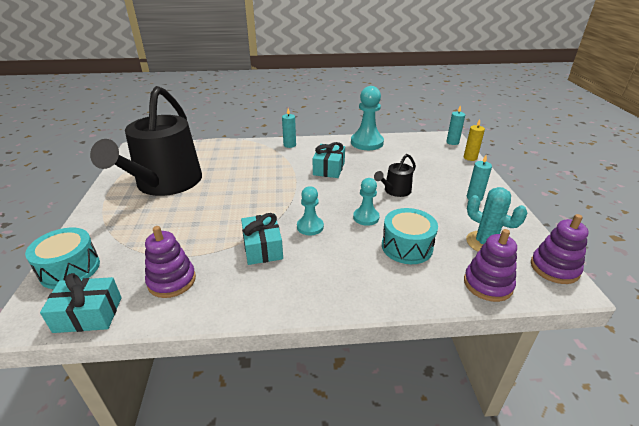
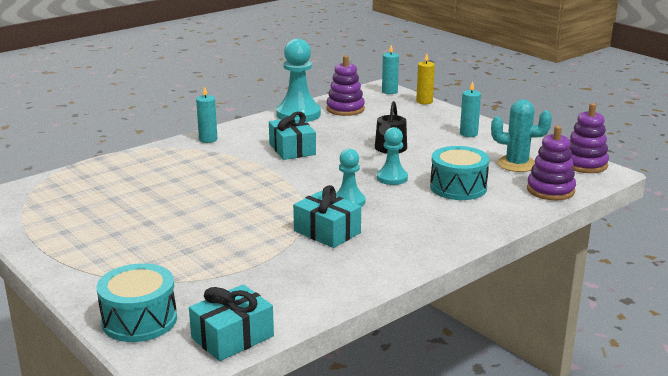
camera: 35 degrees left, 10 degrees down
black watering can [90,86,202,196] -> none
purple stacking toy [145,226,196,298] -> purple stacking toy moved to [326,55,365,116]

